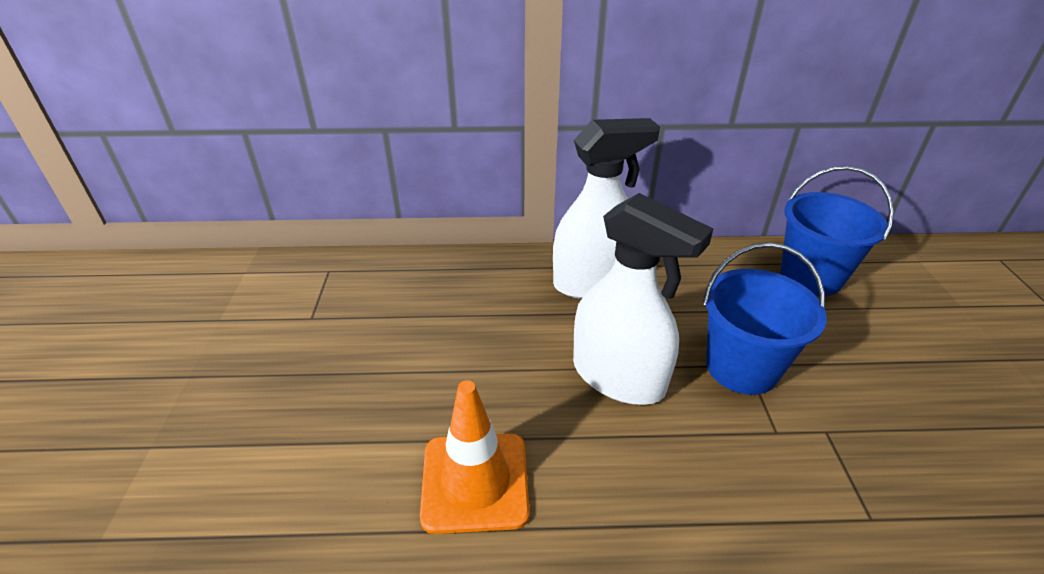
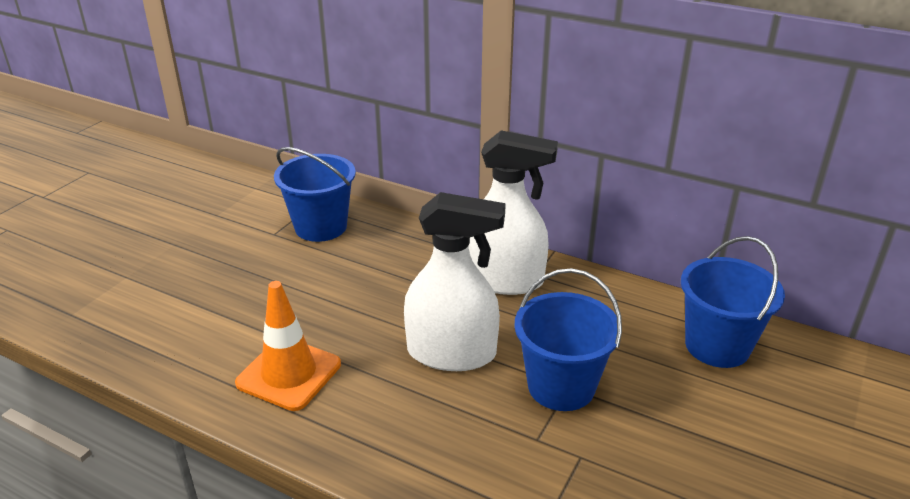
camera: 30 degrees right, 5 degrees down
white spray bottle [573,193,713,405] -> white spray bottle turned 60 degrees counterclockwise [404,192,506,371]
none -> blue bucket [274,147,356,242]

